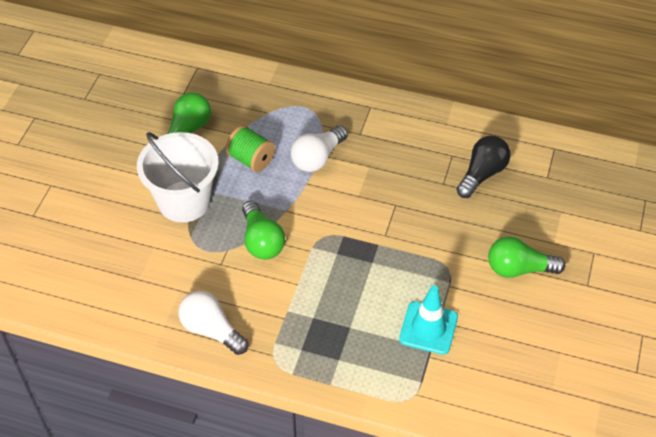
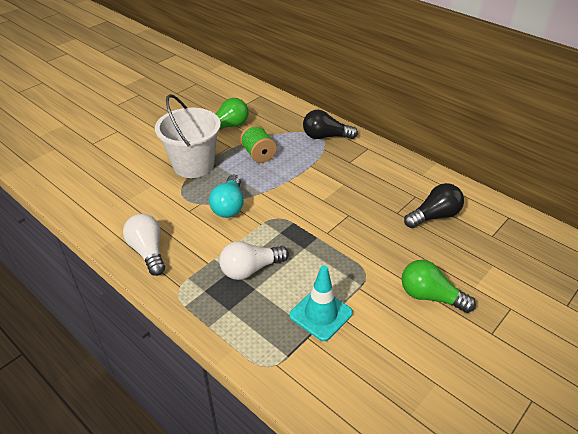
camera: 25 degrees right, 10 degrees down
green light bulb [242,201,285,259] -> turquoise light bulb [209,175,244,218]
white light bulb [290,125,348,172] -> white light bulb moved to [219,241,289,280]
none -> black light bulb [303,110,358,139]

